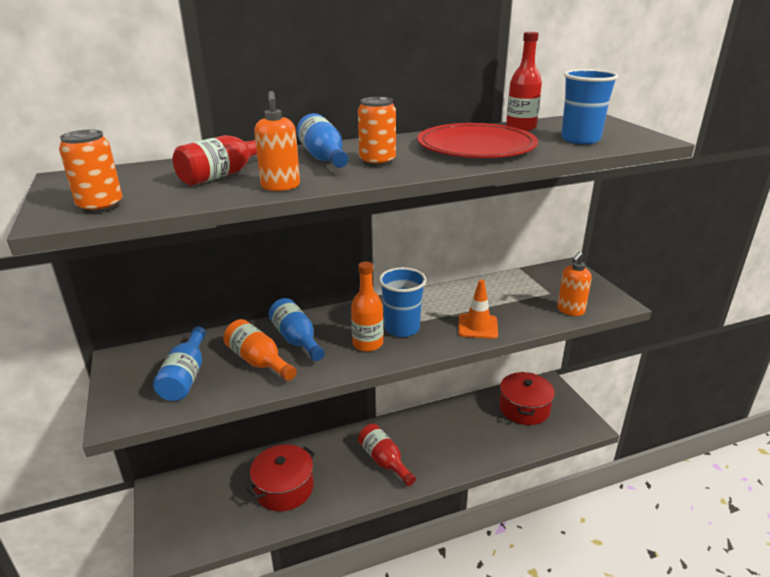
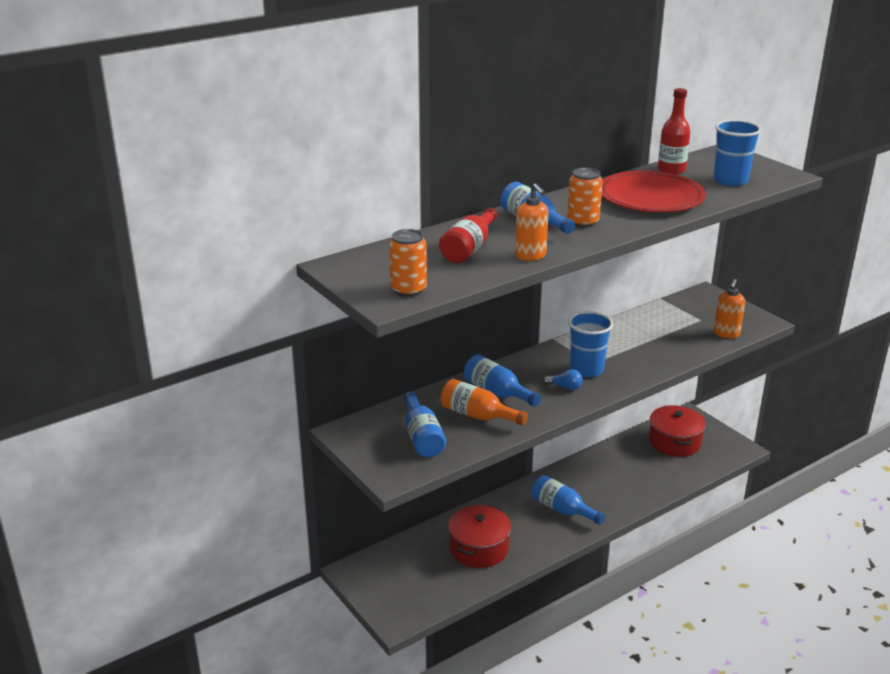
camera: 15 degrees left, 0 degrees up
orange bottle [351,262,383,352] -> blue light bulb [543,369,583,390]
red bottle [358,424,416,486] -> blue bottle [531,475,605,525]
orange traffic cone [458,280,498,339] -> none

